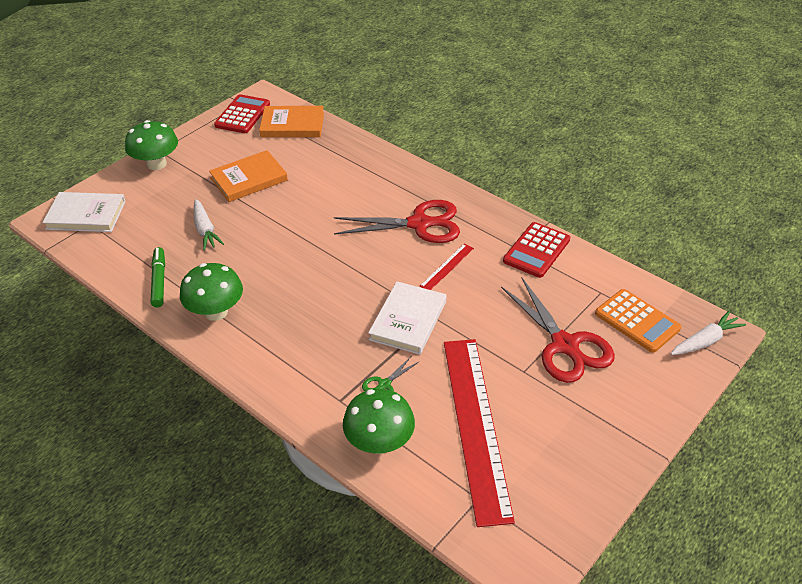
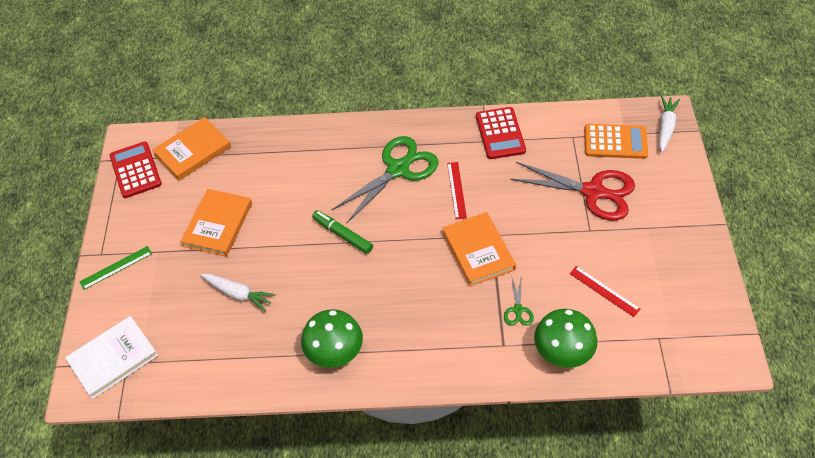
camera: 40 degrees left, 10 degrees up
green mushroom [125,120,178,170] -> green ruler [79,246,152,290]
green marker [151,247,165,307] -> green marker moved to [312,210,373,254]
red scissors [334,200,460,243] -> green scissors [331,136,438,223]
white book [368,281,446,355] -> orange book [443,212,516,286]
red ruler [444,339,515,527] -> red ruler [569,266,641,317], size x0.41

